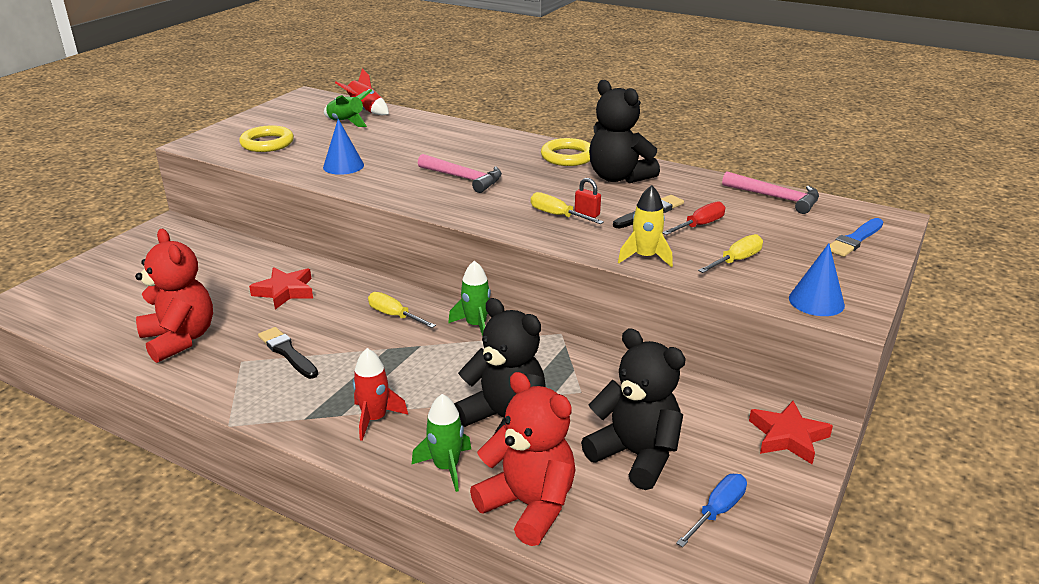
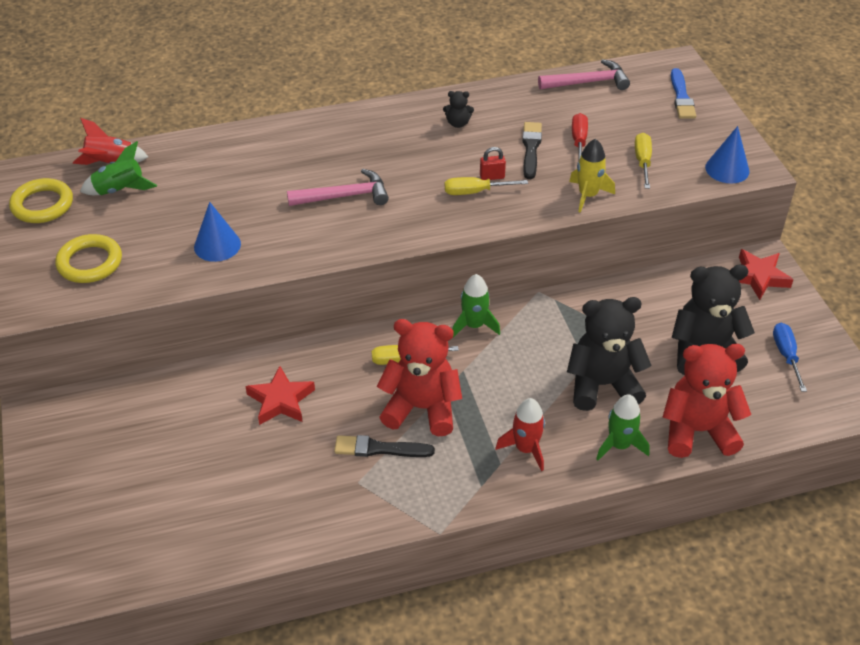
camera: 45 degrees left, 15 degrees up
red teddy bear [135,229,213,363] -> red teddy bear moved to [377,319,462,436]
yellow ring [541,138,590,166] -> yellow ring moved to [9,178,73,223]
black teddy bear [589,80,660,183] -> black teddy bear [443,91,474,128], size x0.43

